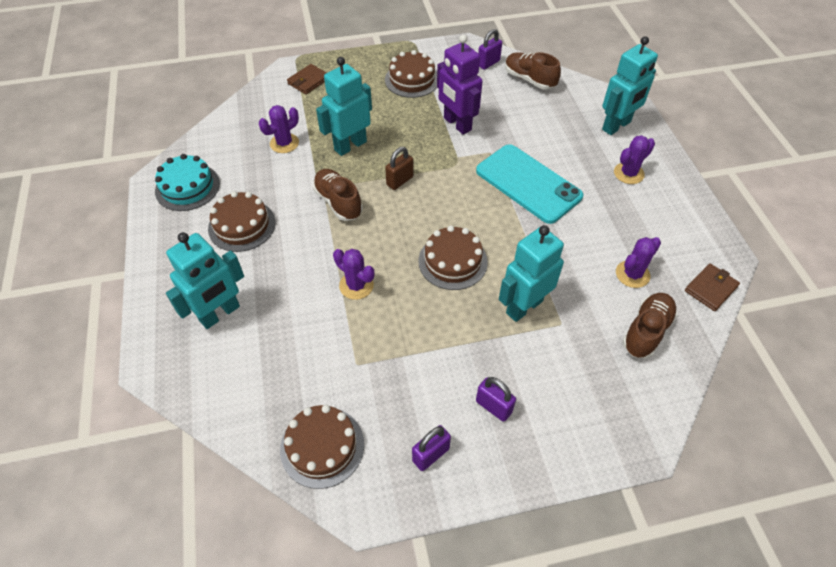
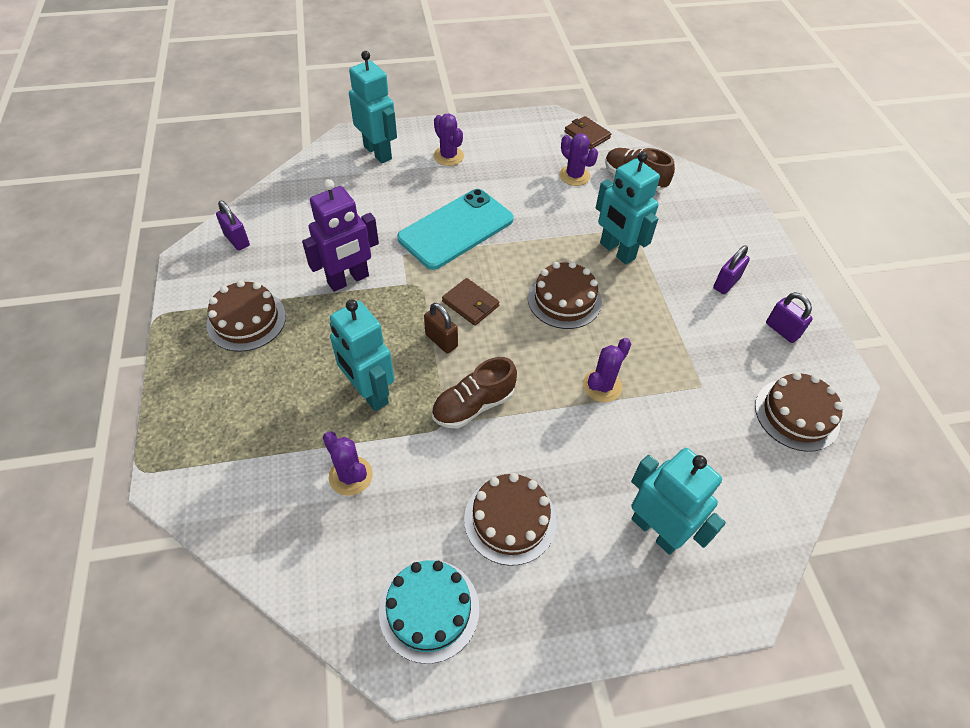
camera: 90 degrees left, 0 degrees up
brown wallet [287,64,327,94] -> brown wallet moved to [442,278,500,326]
brown shoe [505,52,561,90] -> none

